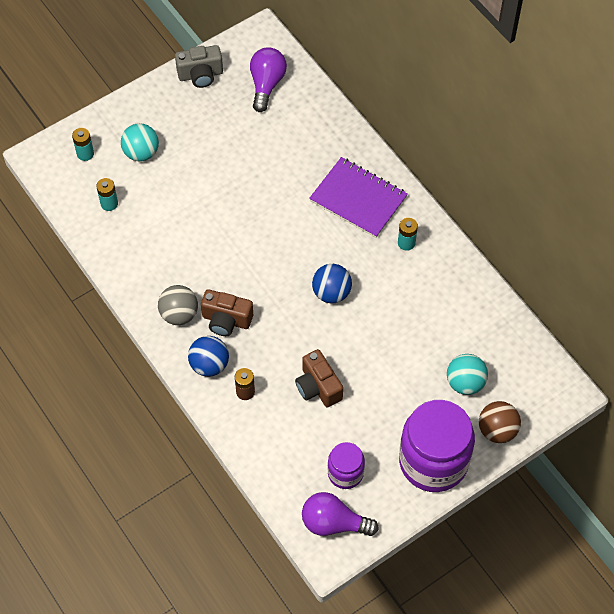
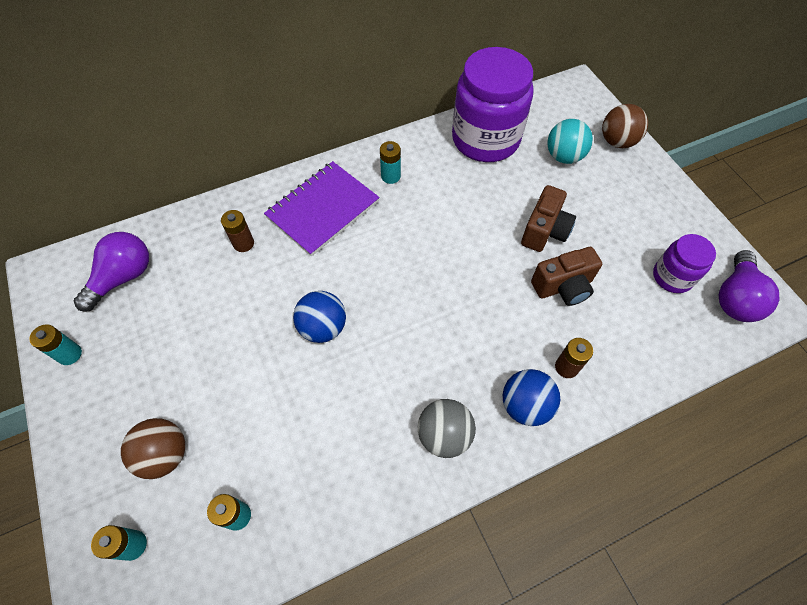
camera: 80 degrees left, 0 degrees up
turquoise ball [121,123,159,161] -> brown ball [121,418,185,479]
grey camera [175,45,223,88] -> turquoise battery [29,324,82,365]
brown camera [201,289,253,336] -> brown camera moved to [521,185,576,252]
purple light bulb [250,47,287,112] -> purple light bulb turned 105 degrees clockwise [74,232,149,312]
blue ball [312,264,352,303] -> blue ball moved to [293,291,346,343]
purple jar [399,400,475,492] -> purple jar moved to [452,47,534,162]
none -> brown battery [221,210,254,252]

